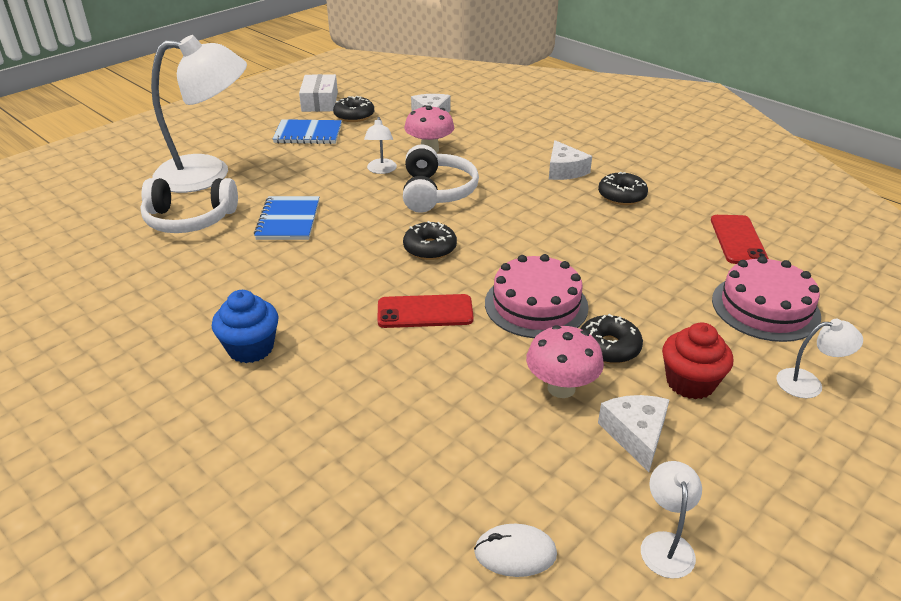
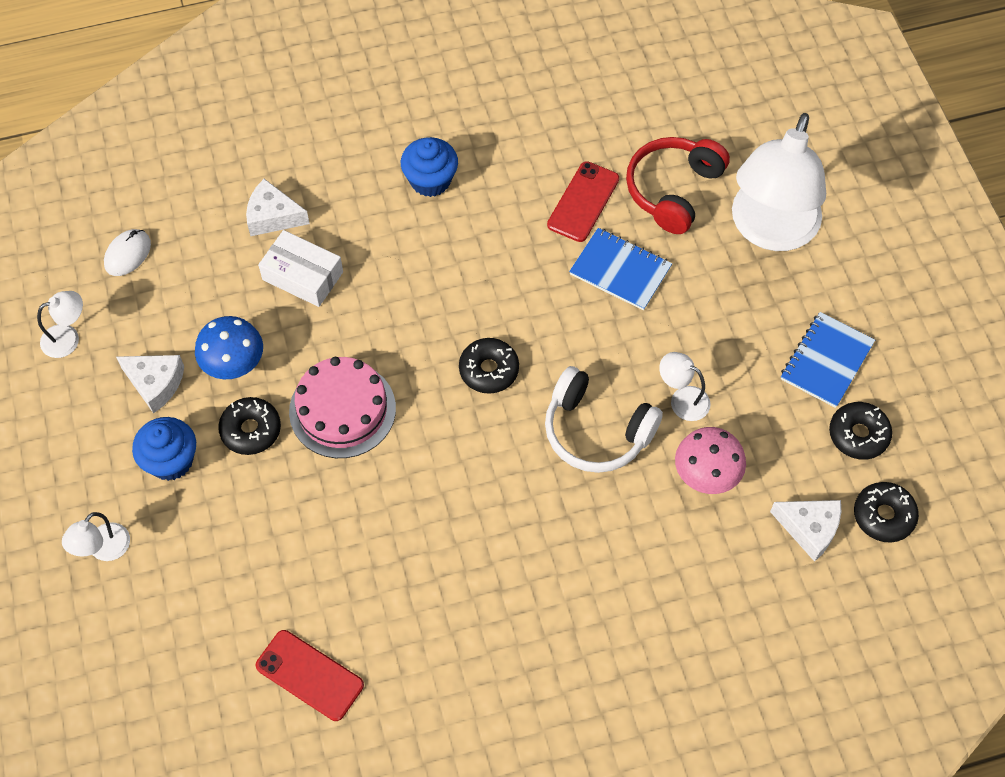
camera: 120 degrees right, 25 degrees up
white headphones [140,178,238,233] -> red headphones [626,137,730,234]
white box [299,74,338,112] -> white box moved to [258,230,343,307]
red phone [377,294,474,328] -> red phone moved to [547,161,619,242]
pink mushroom [526,325,604,398] -> blue mushroom [195,316,263,379]
white cheese [549,140,592,180] -> white cheese moved to [246,179,310,236]
black donut [598,172,648,205] -> black donut moved to [854,482,919,543]
white lamp [641,461,702,578] -> white lamp turned 60 degrees counterclockwise [37,291,83,358]
red cupcake [662,322,733,400] -> blue cupcake [132,417,196,481]
pink cake [712,256,821,342] -> none

